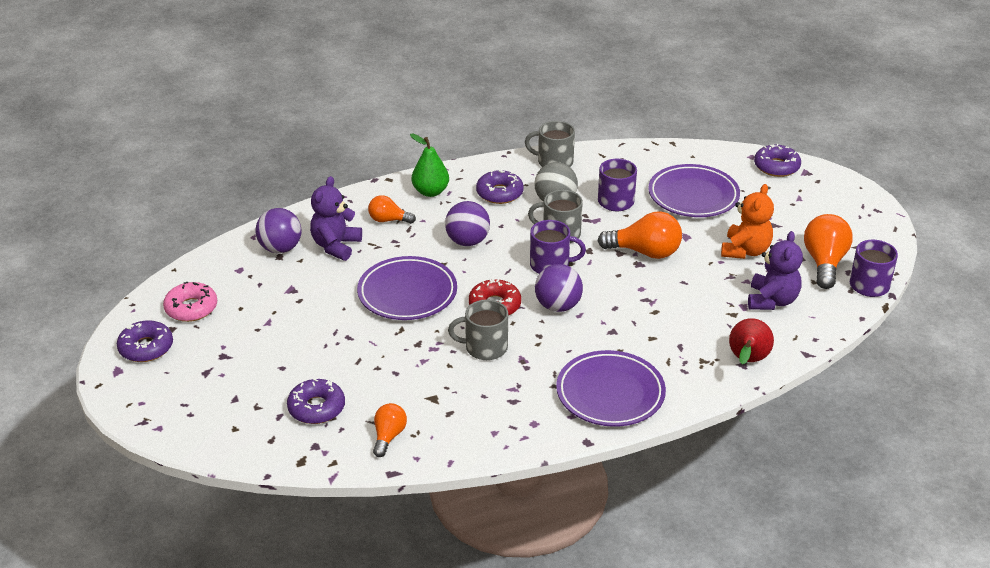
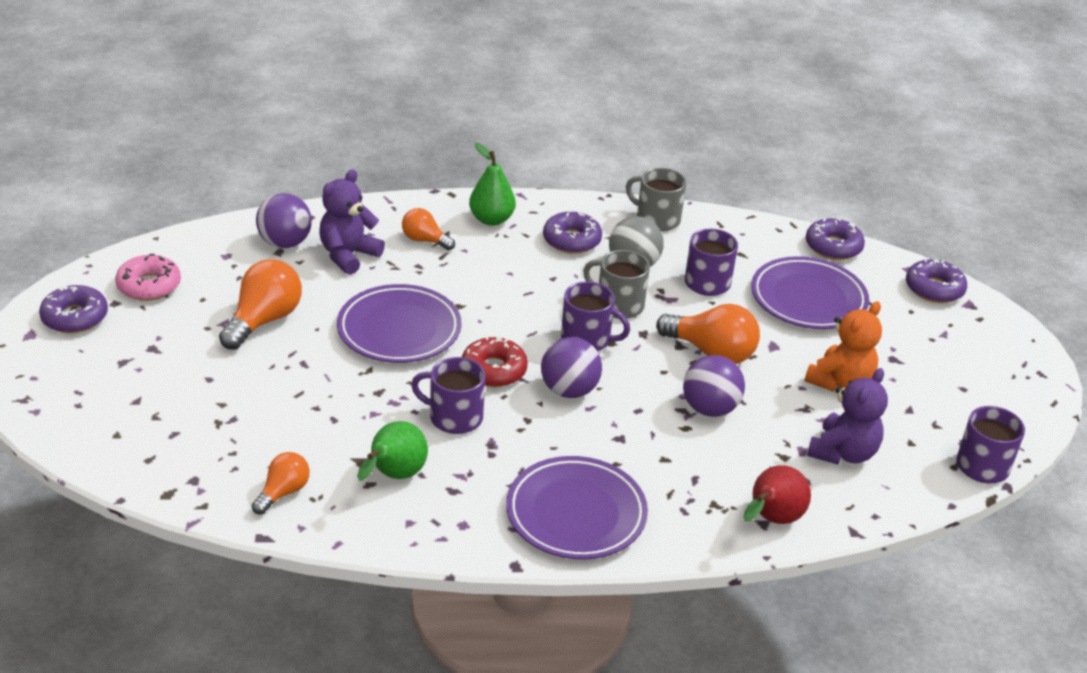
camera: 15 degrees right, 0 degrees up
purple donut [287,379,345,424] -> purple donut moved to [806,218,865,260]
purple ball [445,201,490,246] -> purple ball moved to [683,355,745,417]
grey mug [448,299,508,360] -> purple mug [411,357,485,434]
orange light bulb [804,214,853,289] -> orange light bulb moved to [219,259,302,350]
none -> green pear [357,421,428,481]

